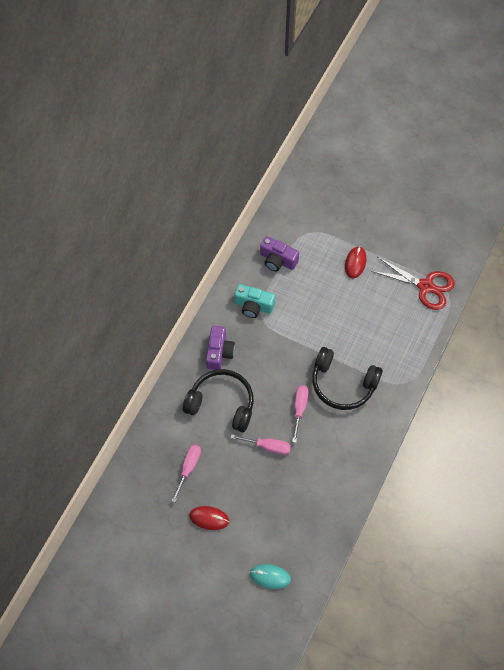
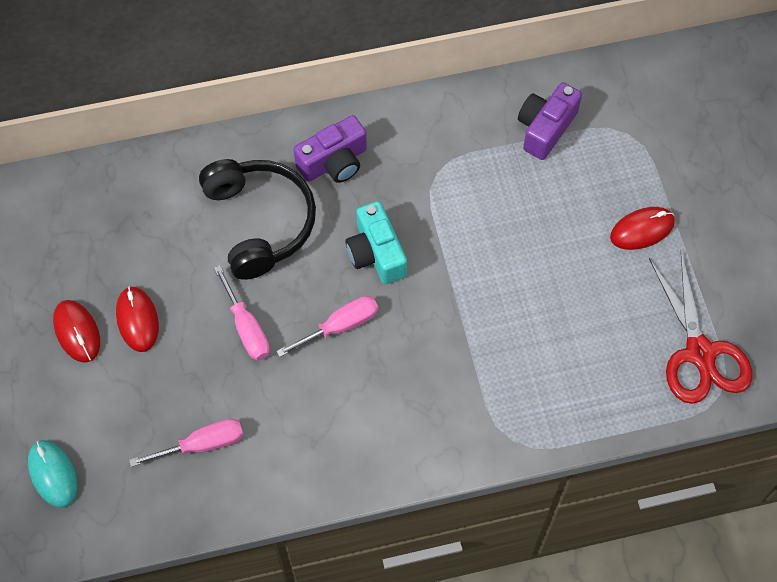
camera: 50 degrees right, 0 degrees up
pink screwdriver [172,445,201,502] -> pink screwdriver moved to [129,419,243,467]
turquoise camera [235,284,275,318] -> turquoise camera moved to [345,201,407,284]
purple camera [260,236,299,272] -> purple camera turned 45 degrees clockwise [518,82,582,160]
black headphones [312,347,383,410] -> none
none -> red mouse [116,286,159,352]

